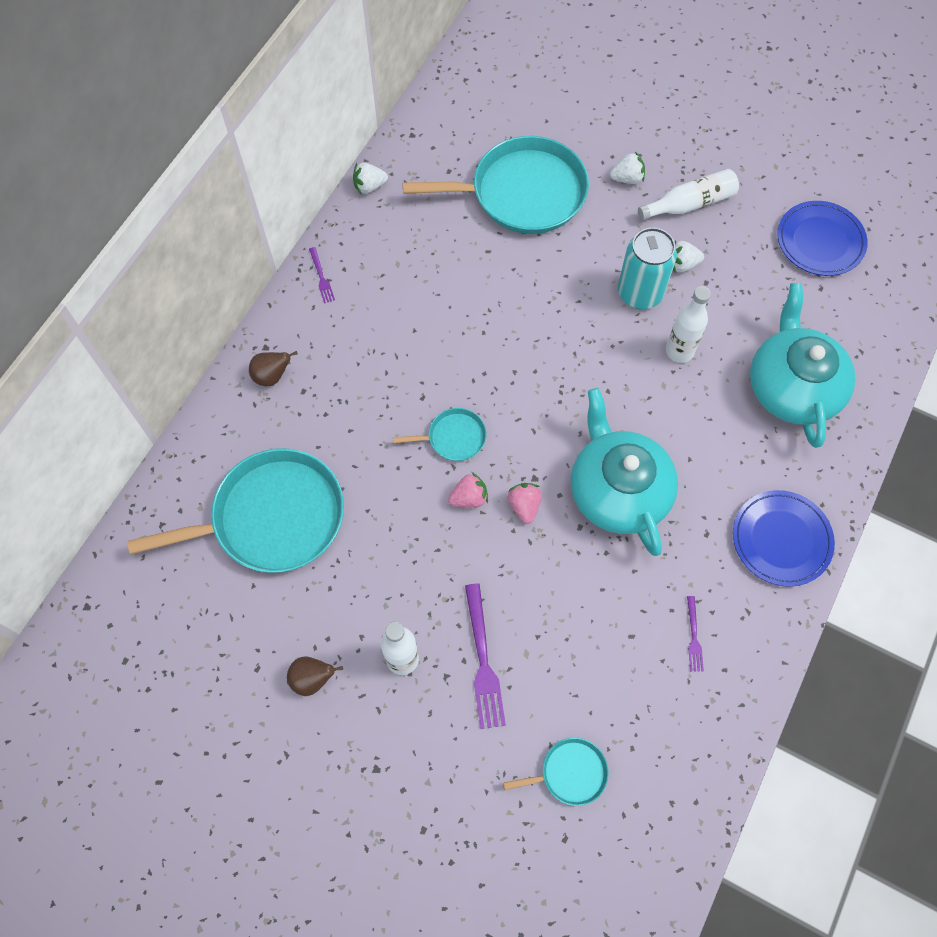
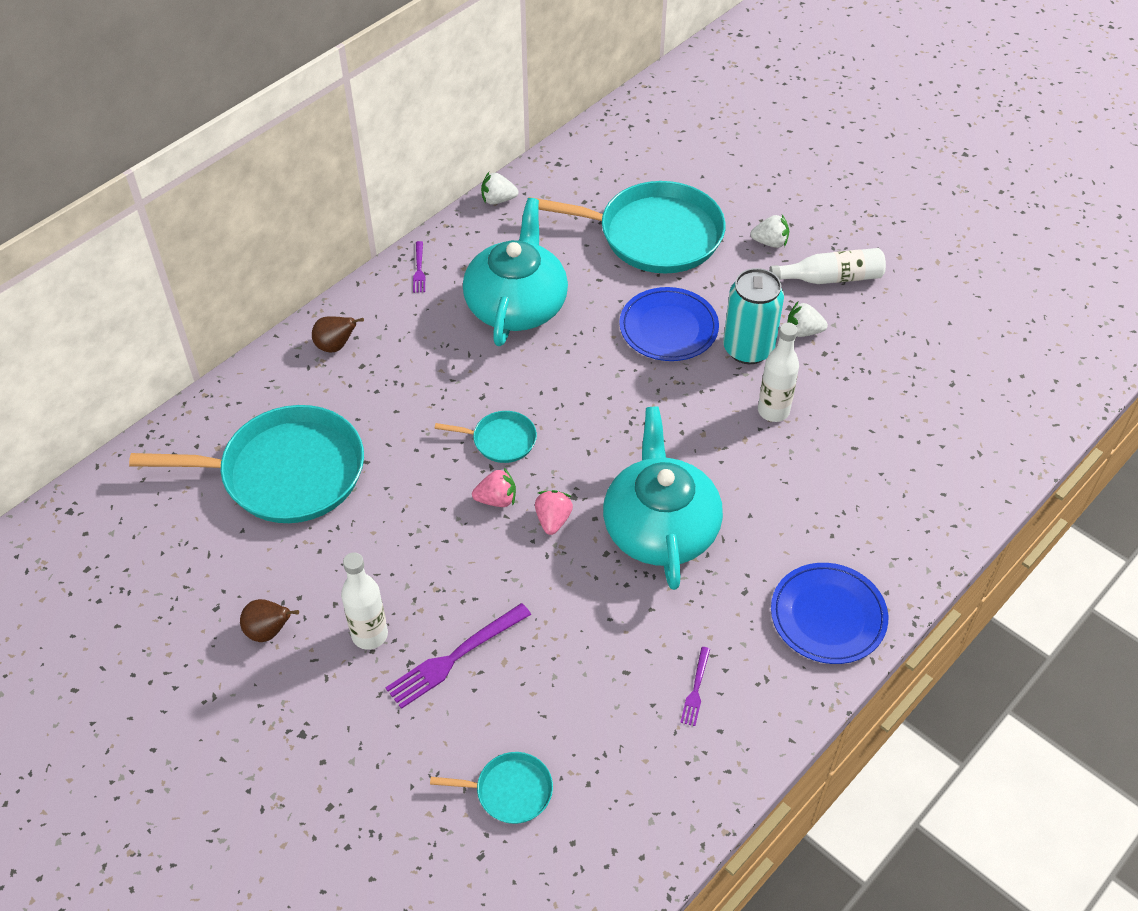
camera: 15 degrees right, 15 degrees down
purple fork [465,583,506,729] -> purple fork turned 45 degrees clockwise [385,603,531,709]
turquoise teapot [750,283,856,448] -> turquoise teapot moved to [463,198,568,346]
blue plate [777,201,868,276] -> blue plate moved to [619,287,719,361]

